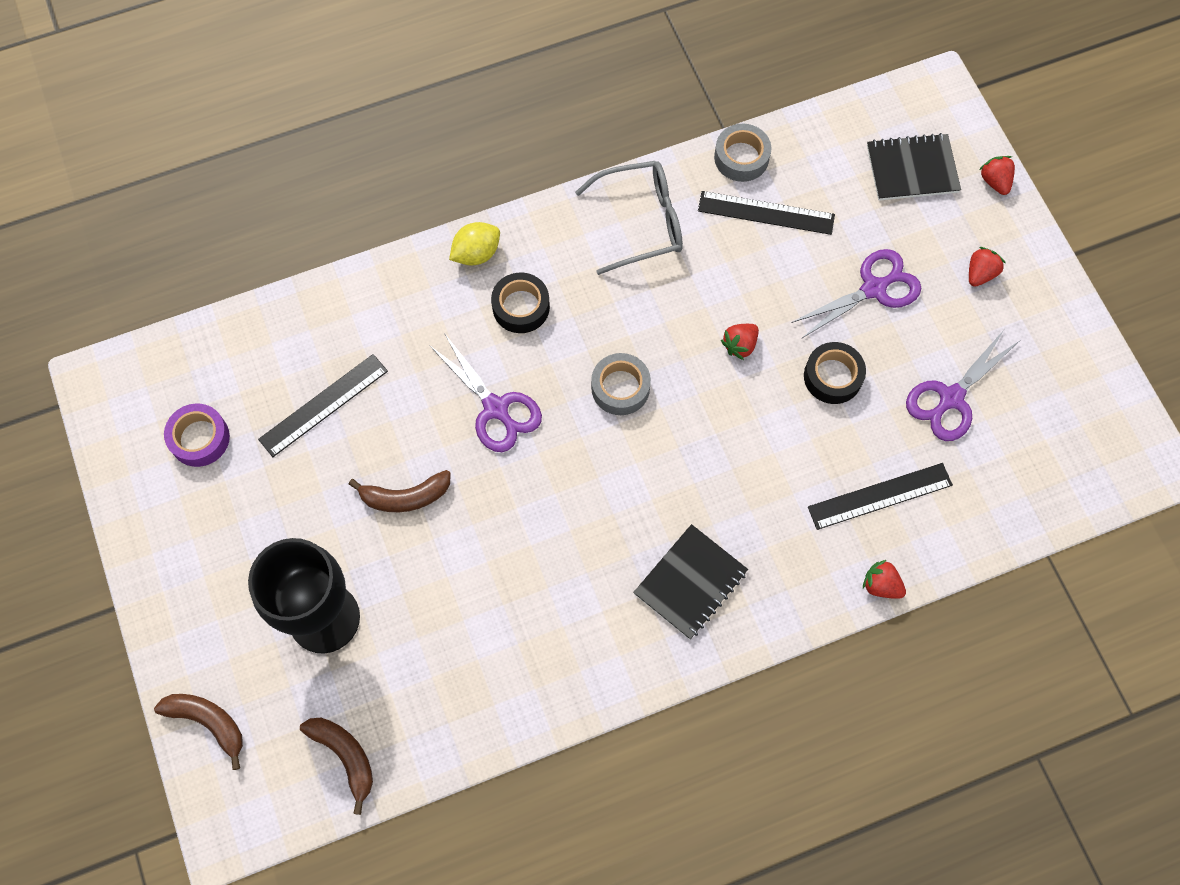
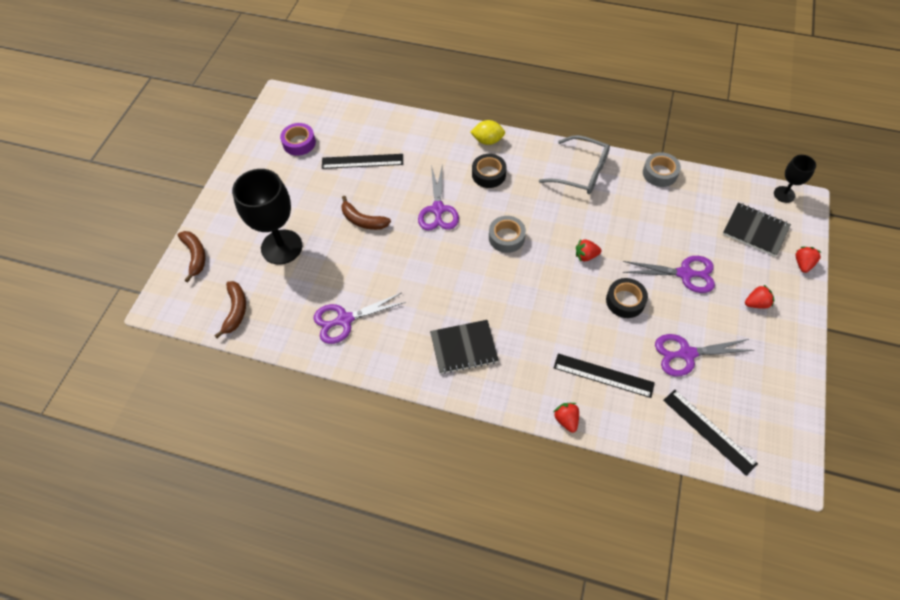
camera: 40 degrees right, 10 degrees down
black ruler [698,191,835,235] -> black ruler moved to [663,390,758,476]
none -> purple scissors [314,293,406,344]
none -> black goblet [774,155,816,203]

